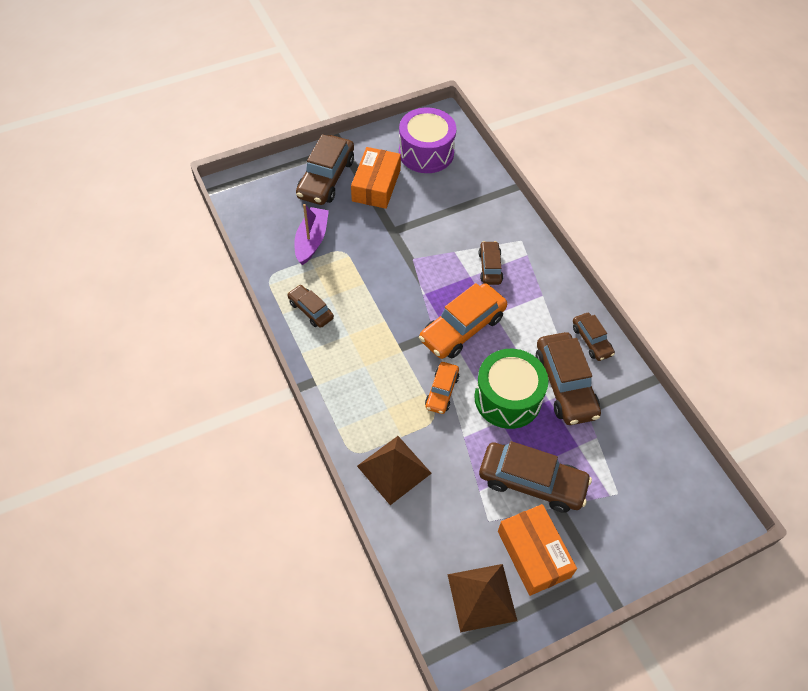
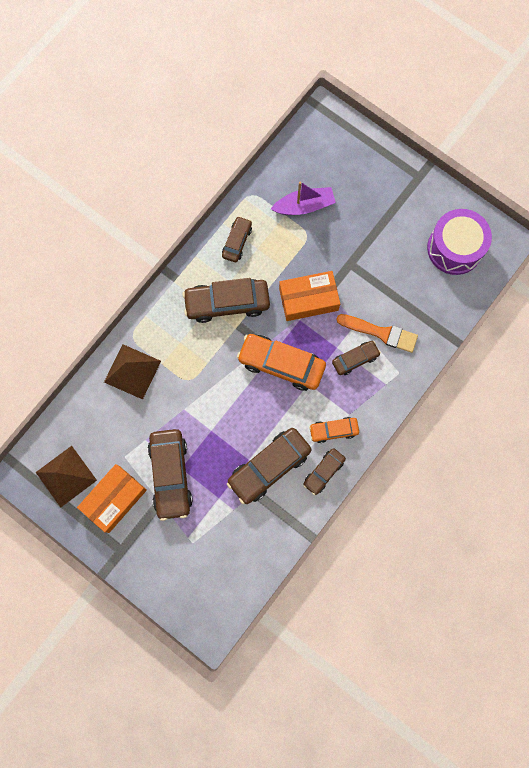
camera: 65 degrees right, 20 degrees up
brown car [296,134,354,205] -> brown car moved to [182,278,270,323]
orange box [351,147,401,209] -> orange box moved to [279,271,340,321]
orange car [425,362,459,414] -> orange car moved to [309,417,359,443]
green drum [474,349,548,429] -> none
none -> orange brush [336,314,418,353]

